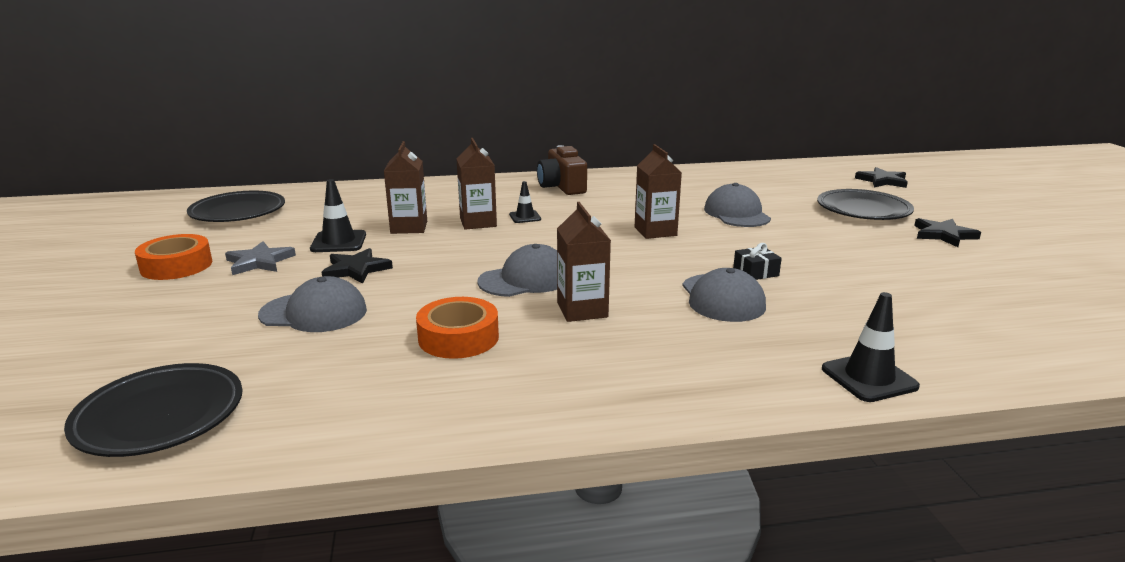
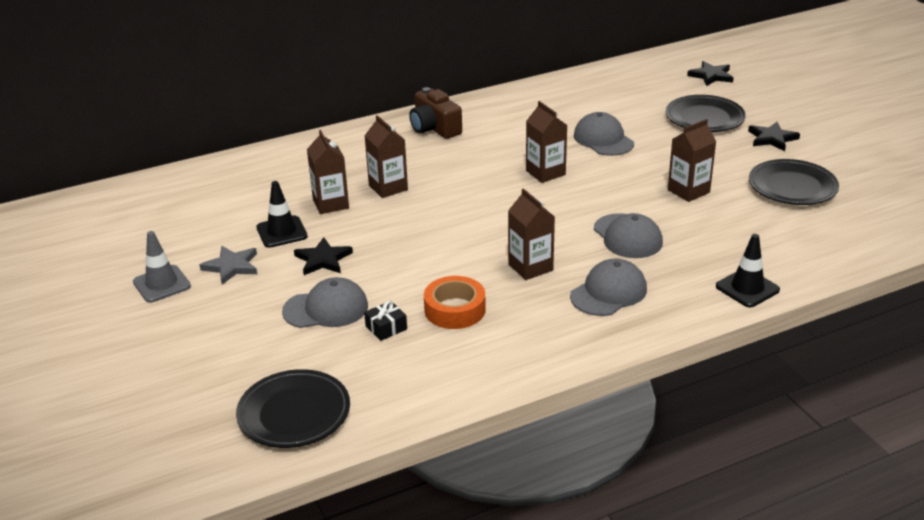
camera: 15 degrees left, 10 degrees up
orange tape [135,234,213,280] -> grey traffic cone [133,231,191,303]
black plate [187,191,285,222] -> black plate moved to [749,159,839,205]
grey cap [477,244,557,297] -> grey cap moved to [570,259,647,316]
black traffic cone [509,181,541,223] -> none
black gift [733,243,782,280] -> black gift moved to [364,301,407,341]
none -> brown carton [668,119,716,202]

